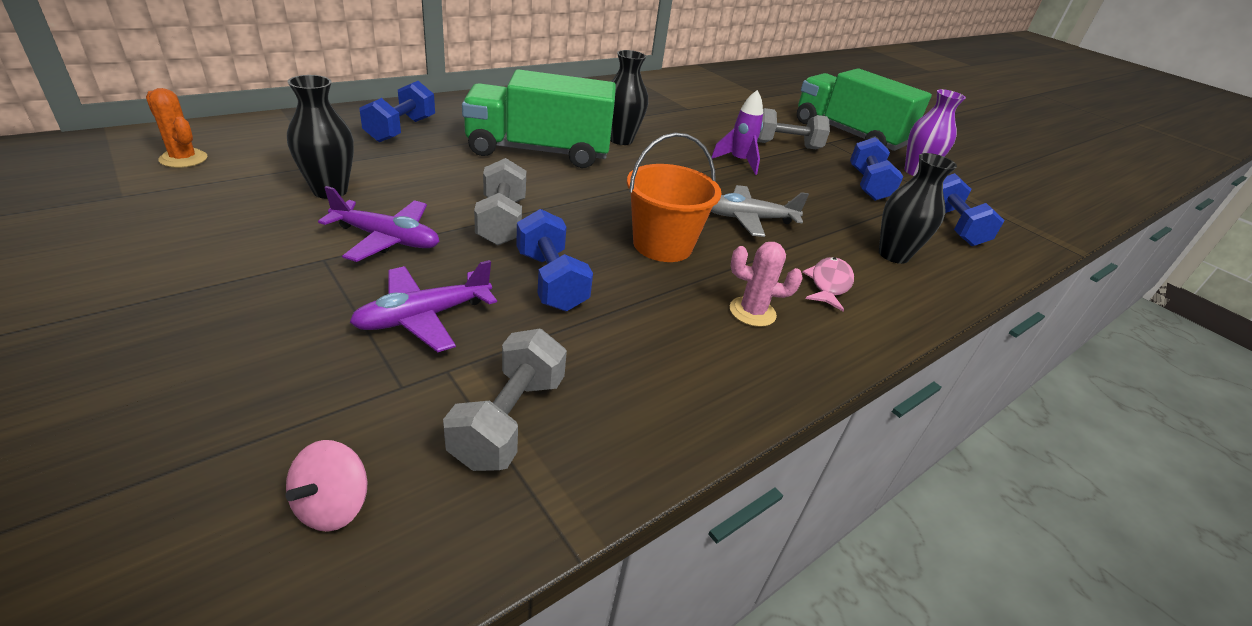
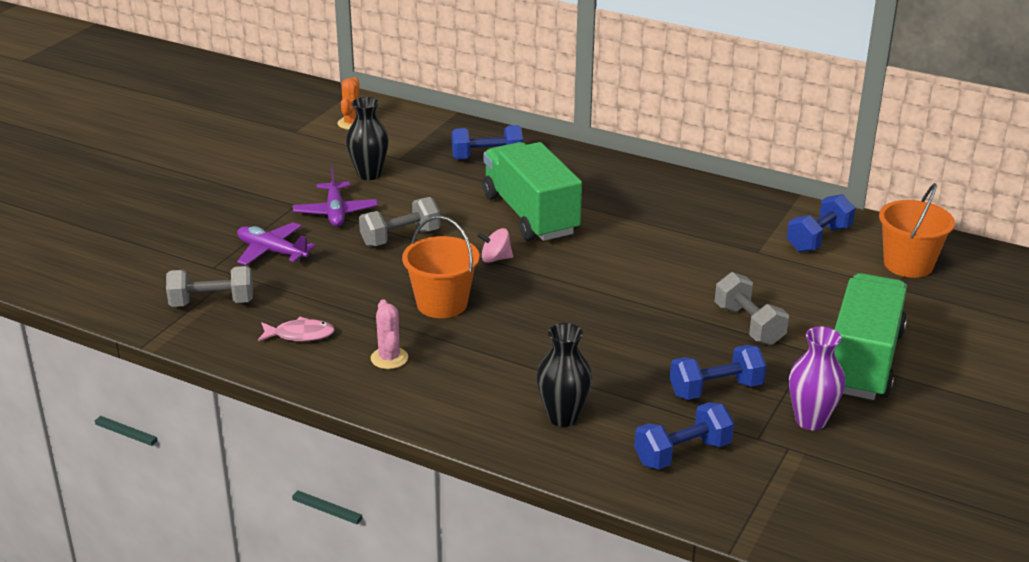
camera: 70 degrees right, 5 degrees down
pink spinning top [285,440,367,532] -> pink spinning top moved to [477,228,513,263]
blue dumbbell [516,209,593,312] -> blue dumbbell moved to [787,194,855,252]
black vase [610,50,648,145] -> none
purple rocket [711,90,763,175] -> none
grey plane [711,185,809,237] -> none
pink fish [803,257,854,311] -> pink fish moved to [258,317,335,341]
none -> orange bucket [879,183,955,278]

